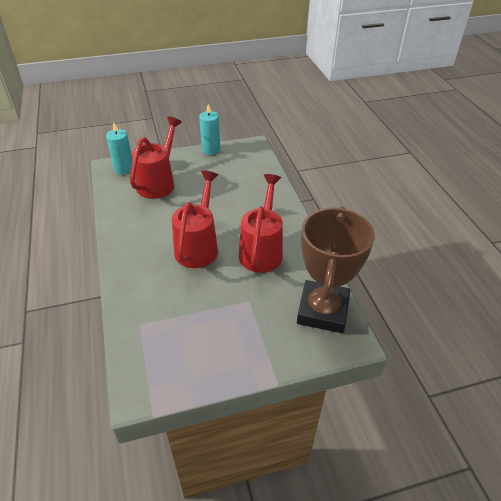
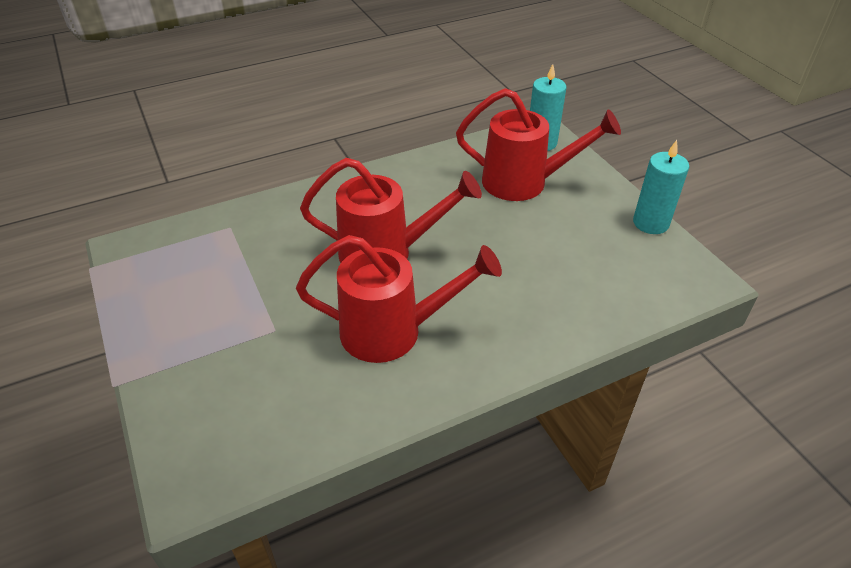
camera: 80 degrees right, 0 degrees up
brown trophy [297,206,375,333] -> none

